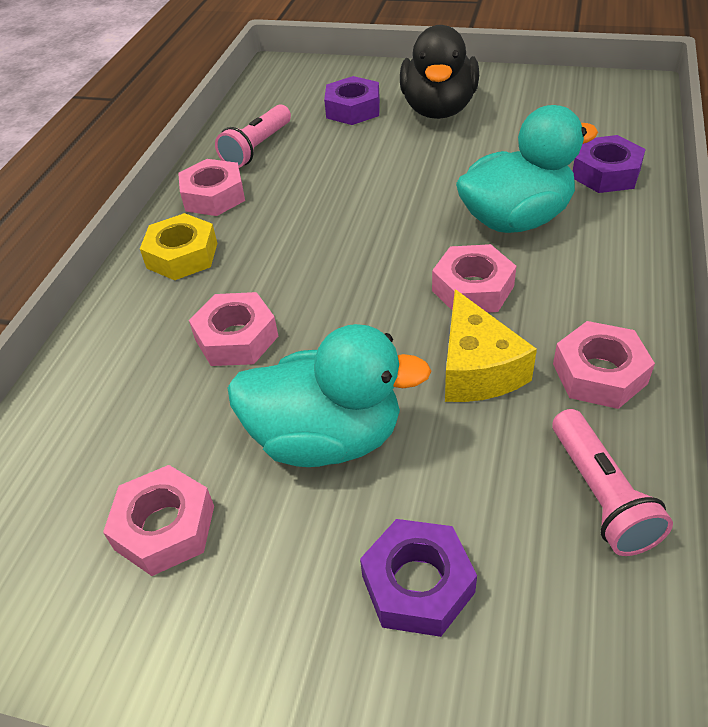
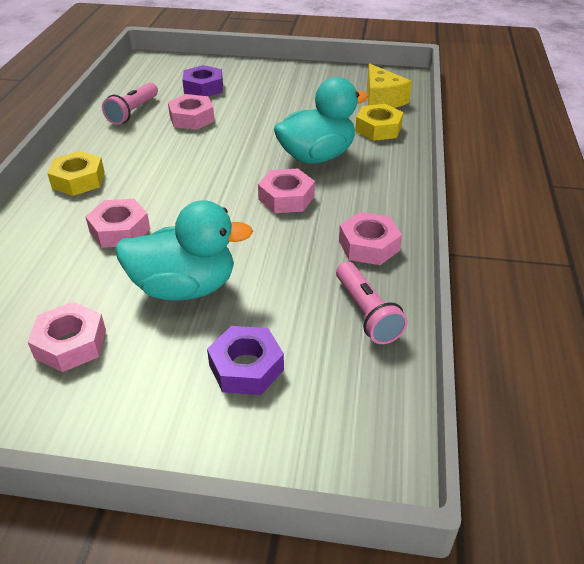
camera: 10 degrees left, 5 degrees down
pink nut [178,159,245,216] -> pink nut moved to [168,94,215,130]
black duck [400,25,479,119] -> none
yellow cheese [445,289,537,402] -> yellow cheese moved to [367,63,412,108]
purple nut [572,135,646,193] -> yellow nut [355,104,403,141]

